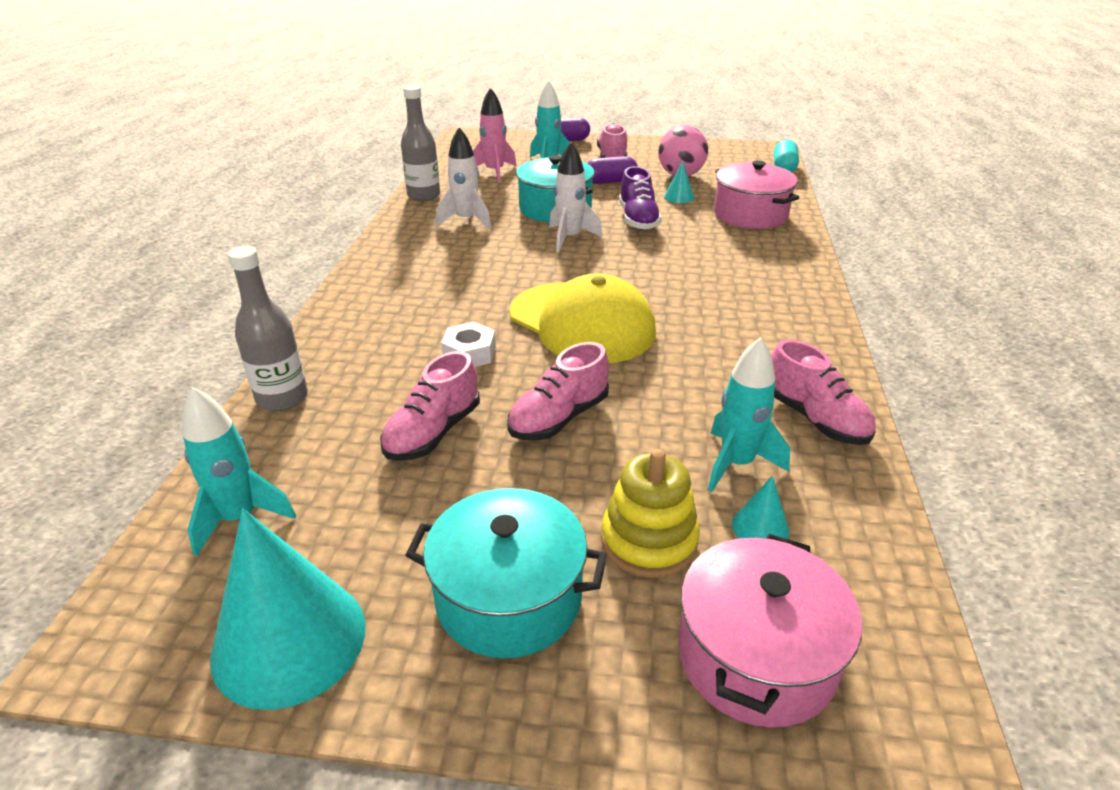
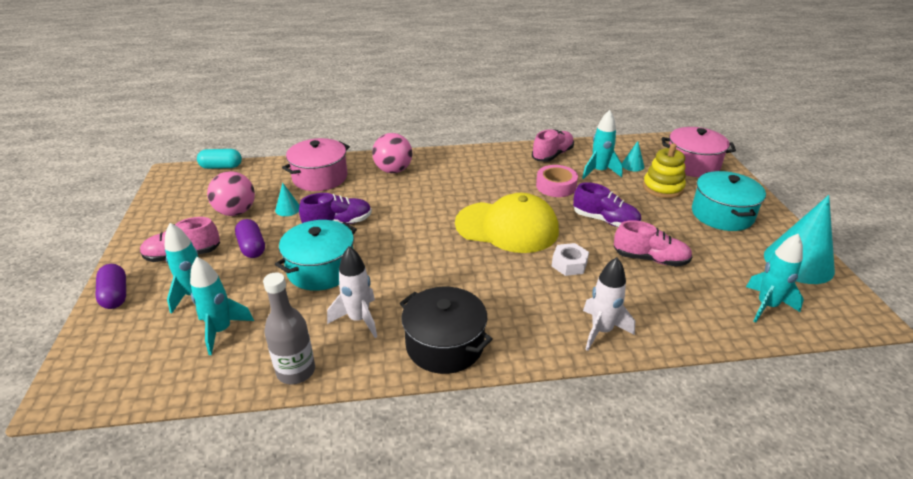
camera: 105 degrees left, 0 degrees up
grey bottle [228,246,308,411] -> none
pink rocket [473,88,517,183] -> turquoise rocket [190,257,254,355]
pink shoe [507,342,609,441] -> purple shoe [573,182,641,227]
yellow cap [509,273,656,363] -> yellow cap turned 75 degrees clockwise [455,193,559,253]
white rocket [549,142,603,253] -> white rocket moved to [583,257,635,351]
none -> pink ball [372,133,412,173]
none -> black pot [400,287,493,374]
none -> pink tape [536,165,578,197]

